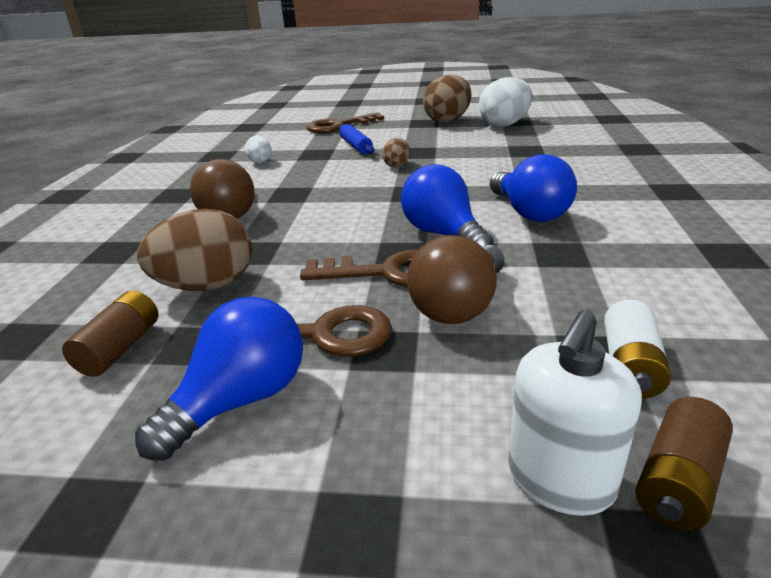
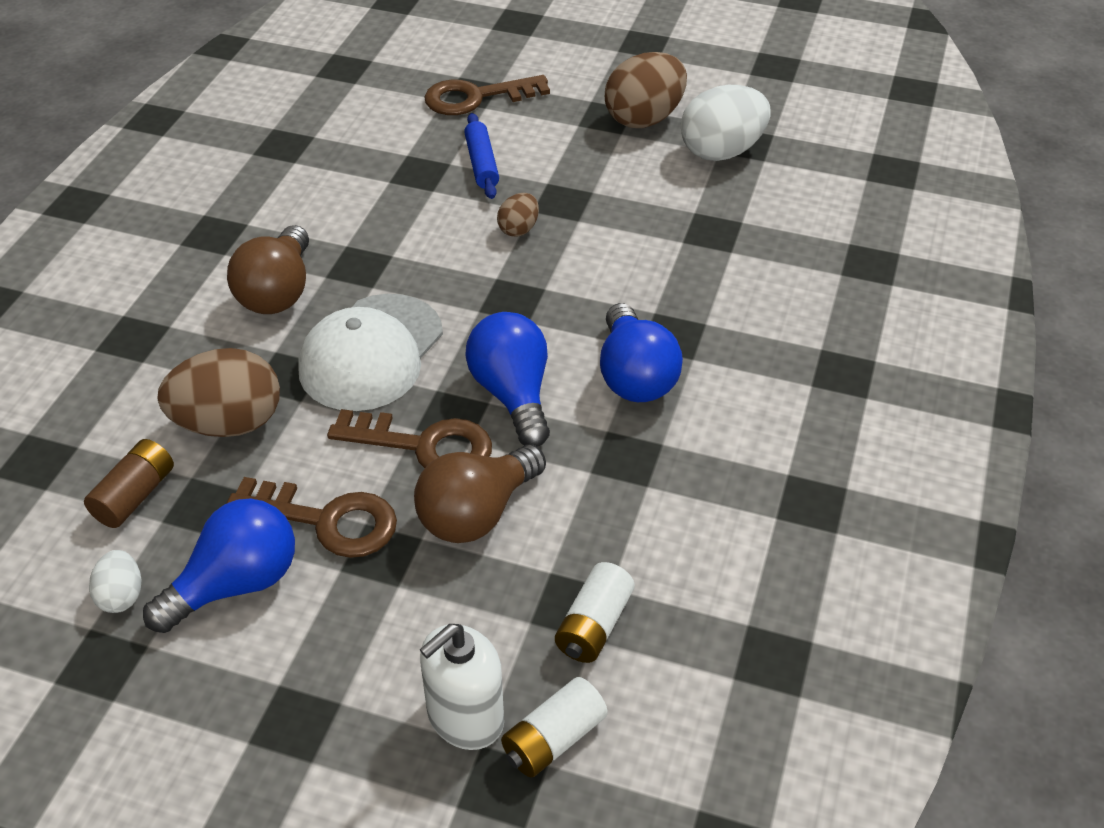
camera: 10 degrees right, 15 degrees up
white egg [245,136,272,163] -> white egg moved to [89,550,142,613]
brown battery [635,397,733,531] -> white battery [501,677,608,777]
none -> white cap [298,294,443,411]

